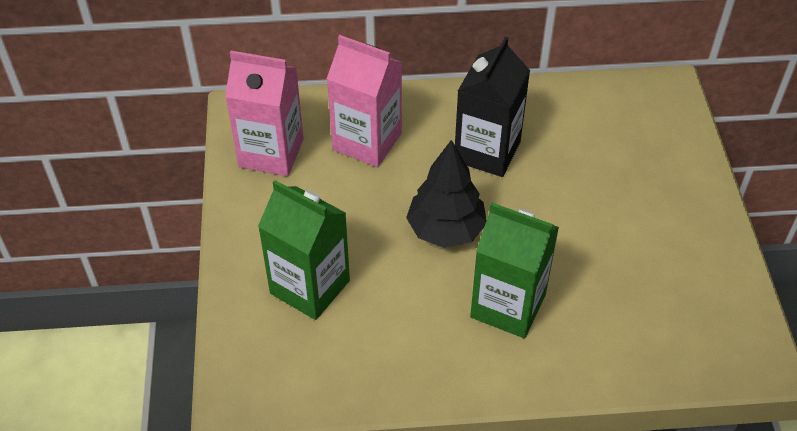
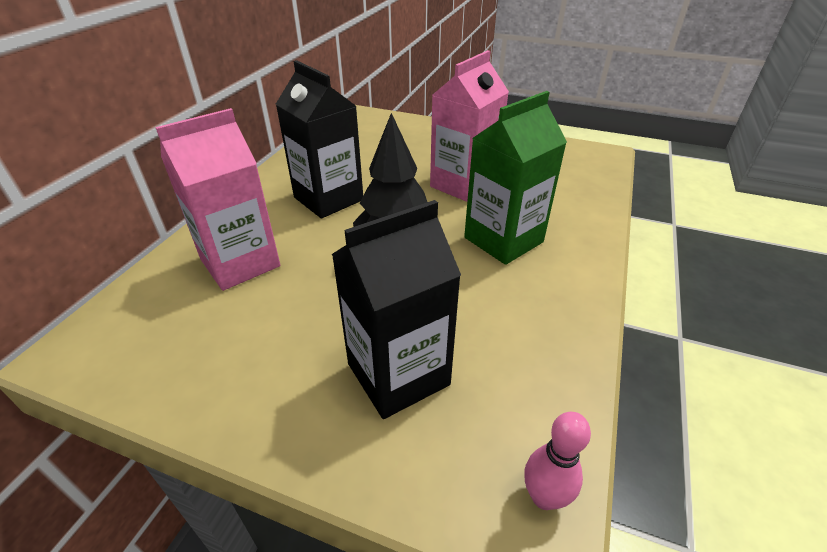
camera: 65 degrees left, 10 degrees down
pink carton [225,51,304,176] -> pink carton moved to [430,50,509,202]
green carton [258,180,350,320] -> black carton [332,200,461,419]
none -> pink bowling pin [524,412,591,510]

